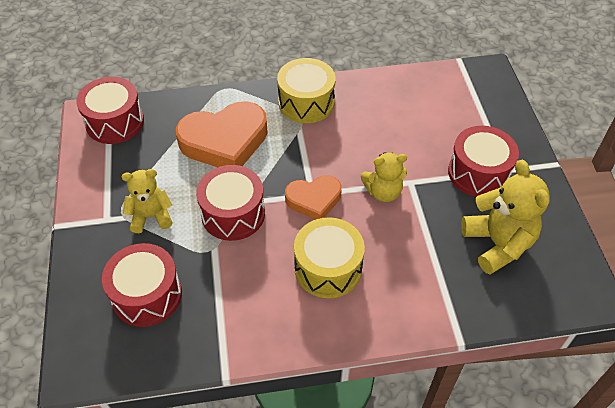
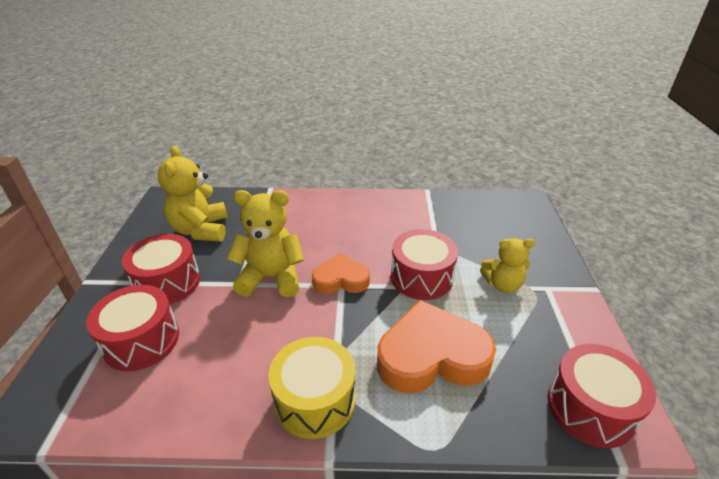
camera: 170 degrees left, 15 degrees down
red drum [102,243,182,327] -> red drum moved to [86,285,179,371]
yellow drum [294,217,365,298] -> none
yellow teddy bear [361,152,407,202] -> yellow teddy bear [227,190,304,297], size x1.56

